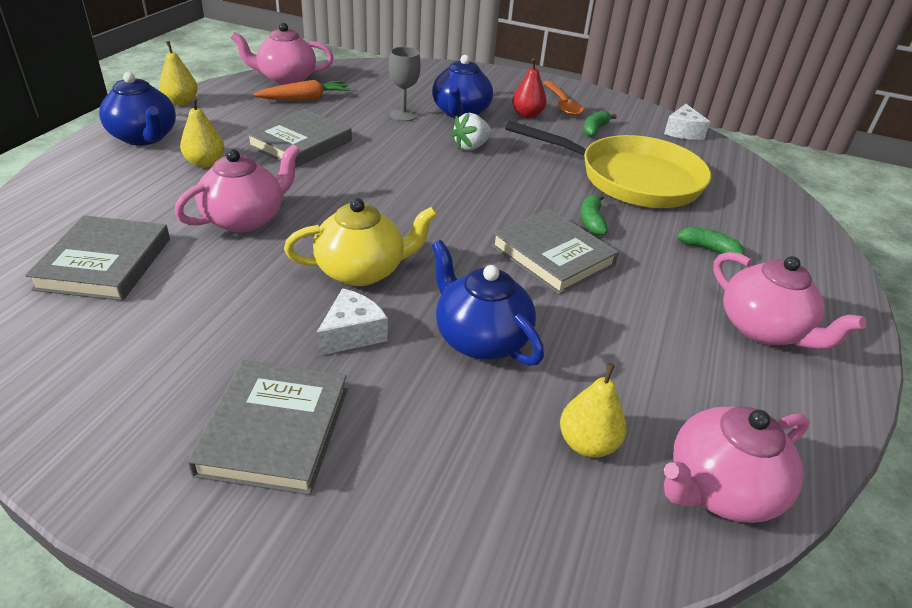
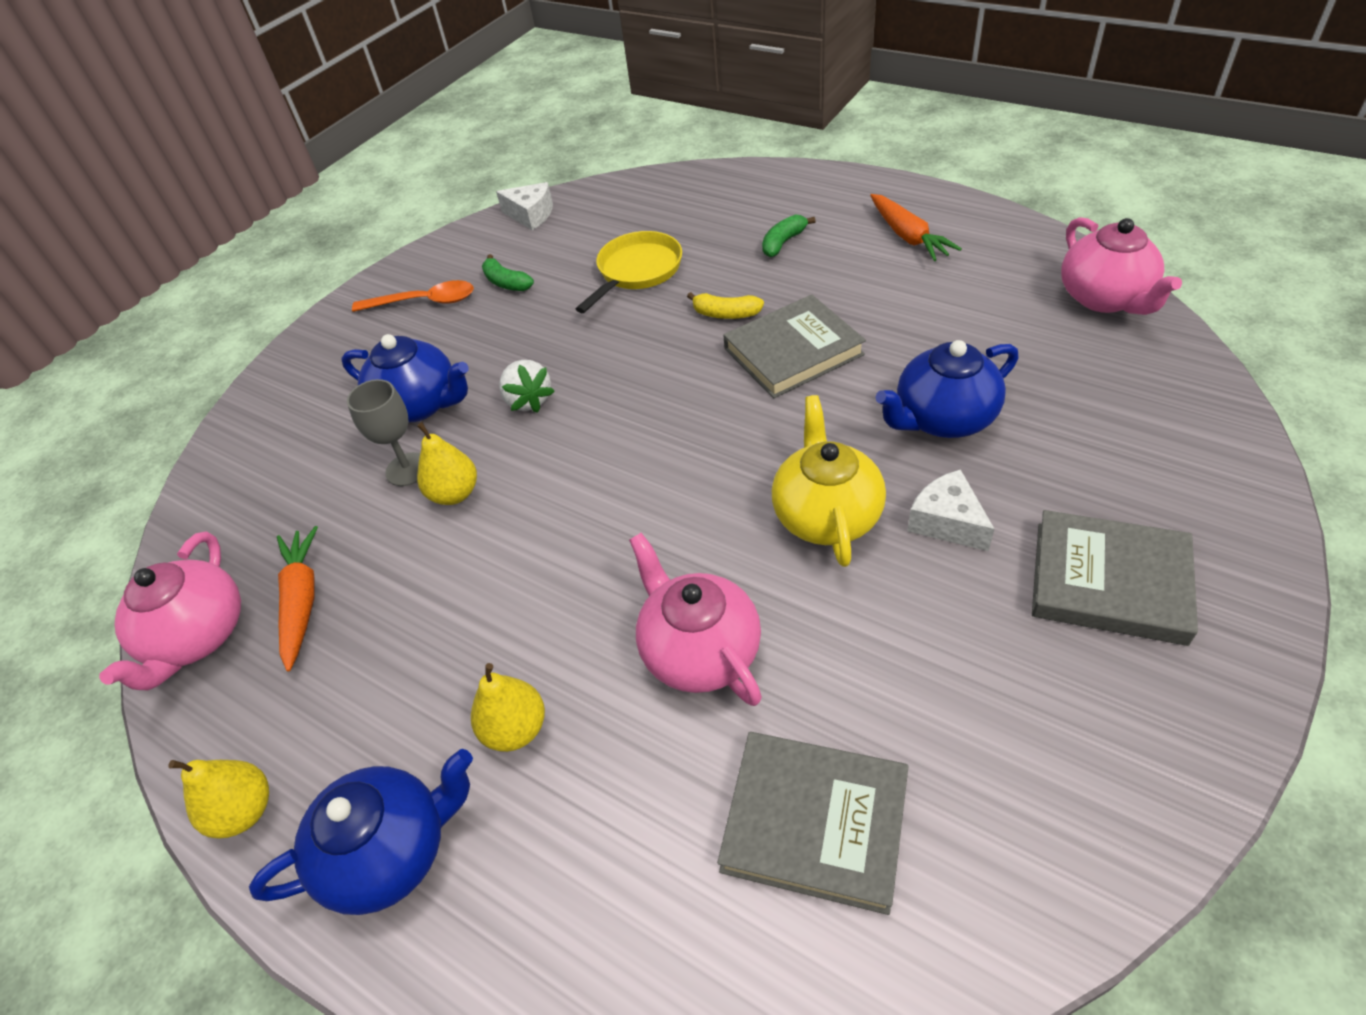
camera: 70 degrees left, 10 degrees up
grey book [246,109,352,168] -> none
yellow pan [505,121,711,208] -> yellow pan [576,231,682,313], size x0.59
red pear [512,58,547,118] -> none
yellow pear [560,363,627,458] -> yellow pear moved to [417,422,477,505]
green banana [581,194,608,236] -> yellow banana [687,292,764,319]
pink teapot [713,252,866,350] -> orange carrot [870,194,962,261]

